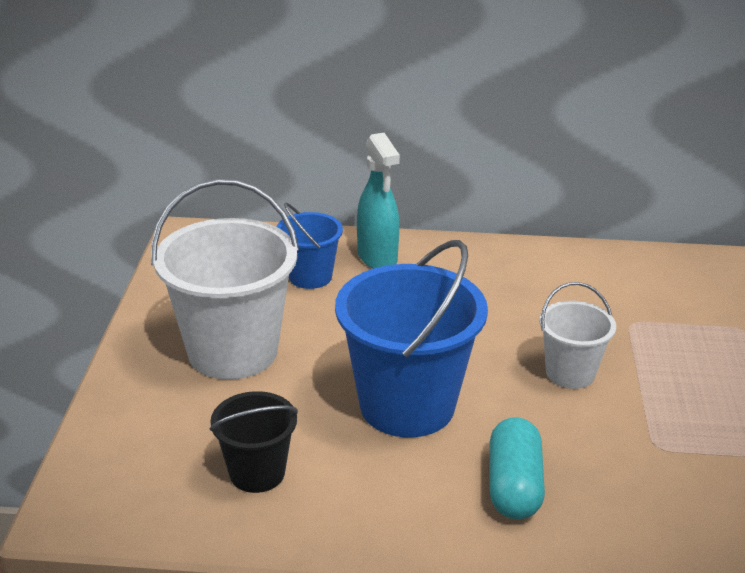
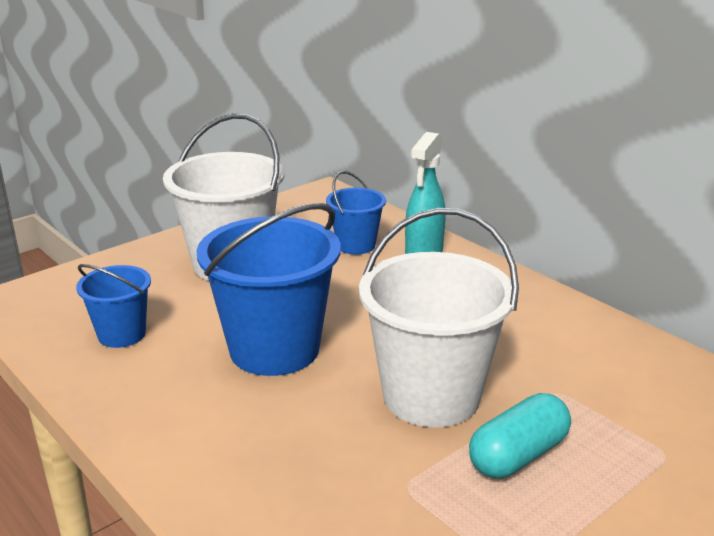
camera: 45 degrees right, 5 degrees down
black bucket [210,391,298,493] -> blue bucket [76,264,151,348]
turquoise capsule [490,417,545,519] -> turquoise capsule moved to [469,393,571,478]
white bucket [540,282,616,389] -> white bucket [359,208,519,427], size x1.87

